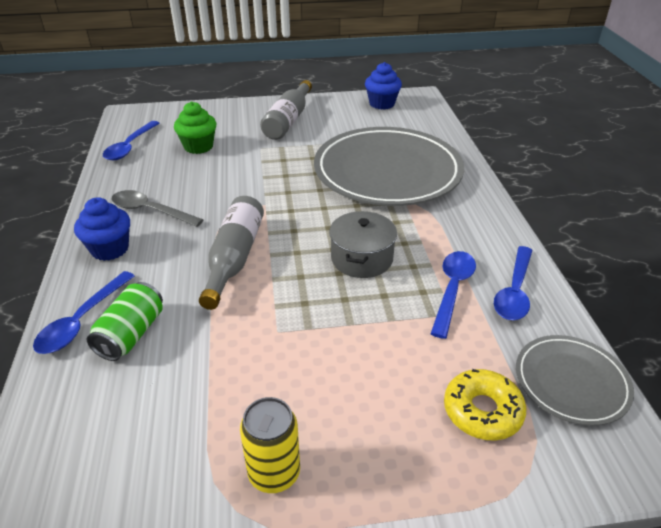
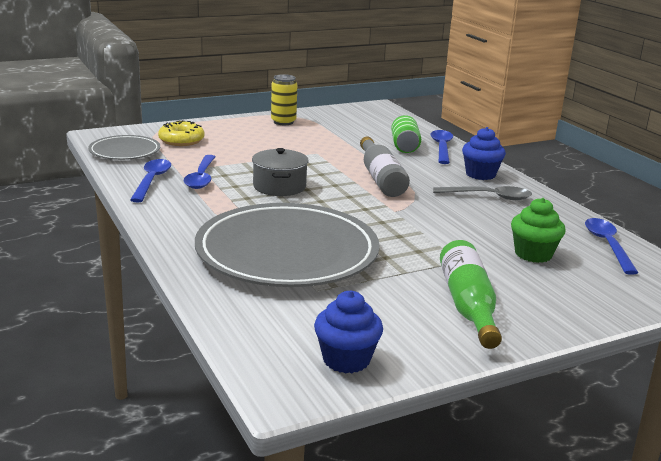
camera: 160 degrees right, 15 degrees down
grey bottle [260,80,312,140] -> green bottle [440,240,502,349]

